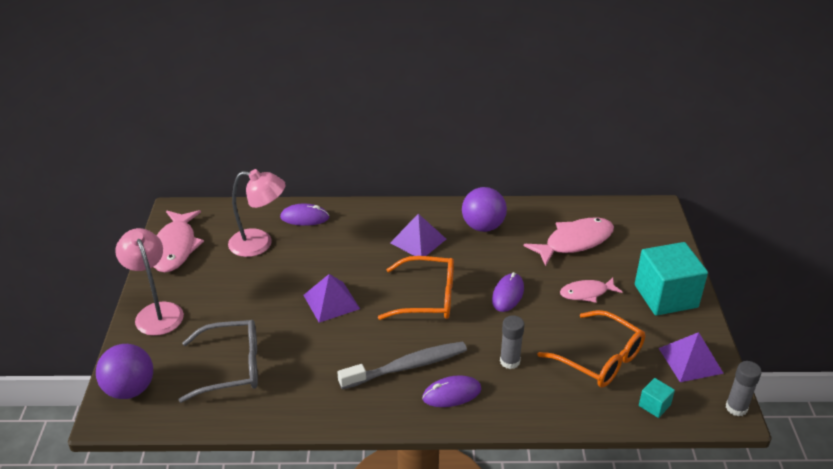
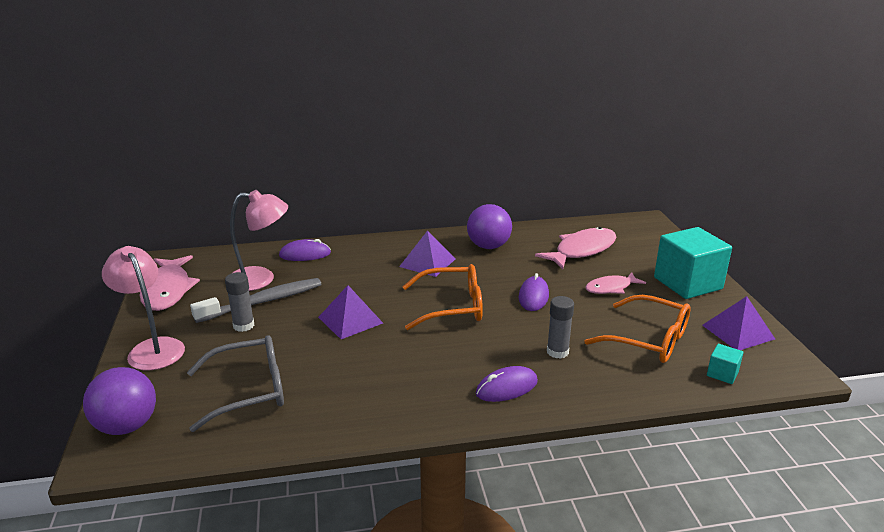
camera: 10 degrees left, 10 degrees down
grey toothbrush [337,341,467,389] -> grey toothbrush moved to [190,278,321,323]
grey glue stick [726,361,761,416] -> grey glue stick moved to [225,272,255,332]

